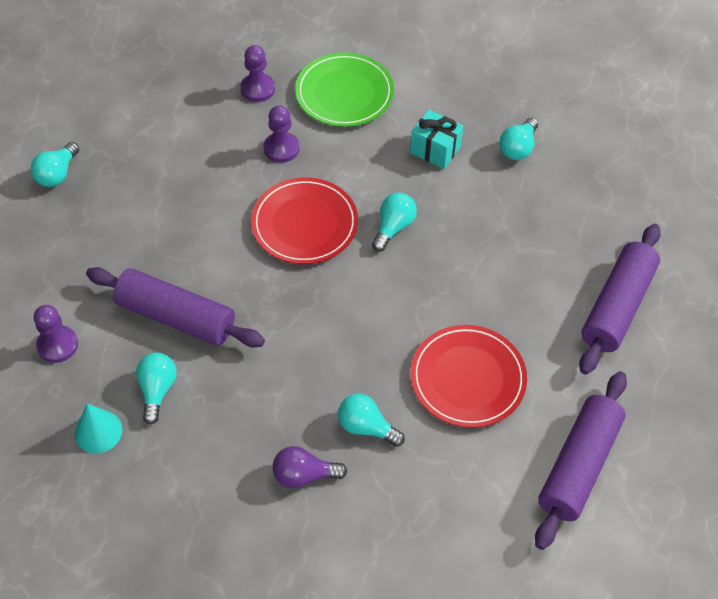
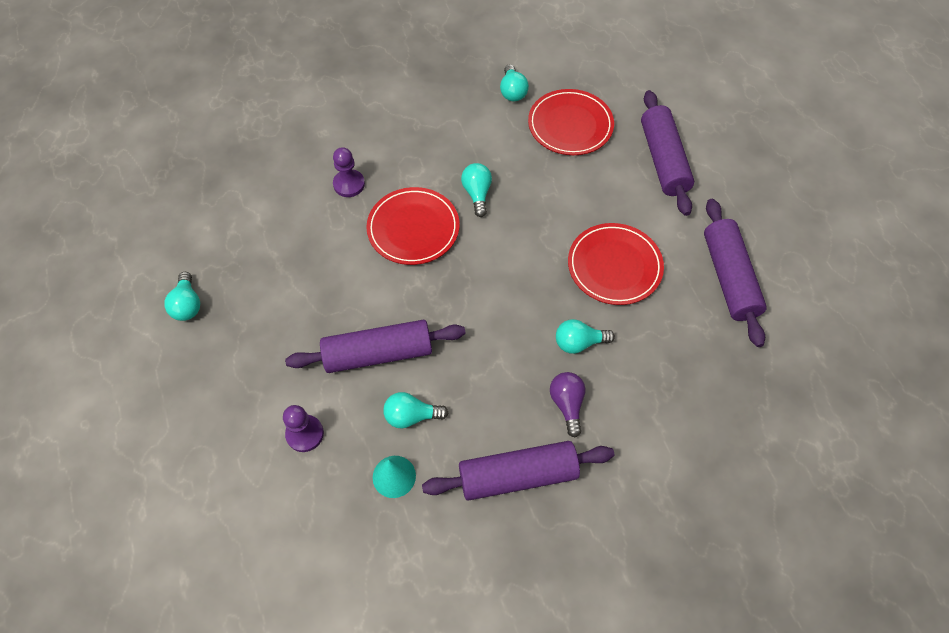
camera: 35 degrees left, 5 degrees up
turquoise light bulb [136,352,177,425] -> turquoise light bulb turned 60 degrees counterclockwise [383,392,448,428]
purple pawn [240,45,275,102] -> none
purple light bulb [273,446,347,489] -> purple light bulb turned 120 degrees clockwise [550,372,586,438]
green plate [295,53,394,127] -> none
turquoise gift [410,110,463,169] -> none
none -> purple rolling pin [422,441,614,501]
none -> red plate [528,89,614,155]

